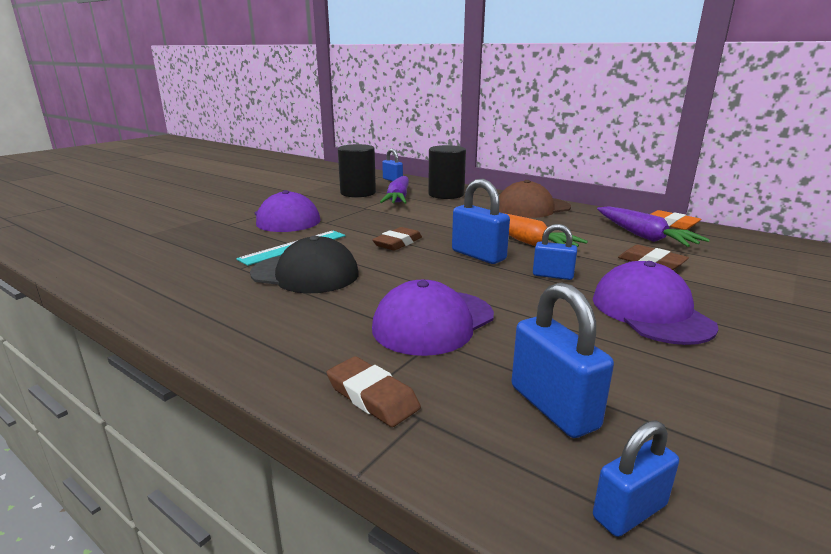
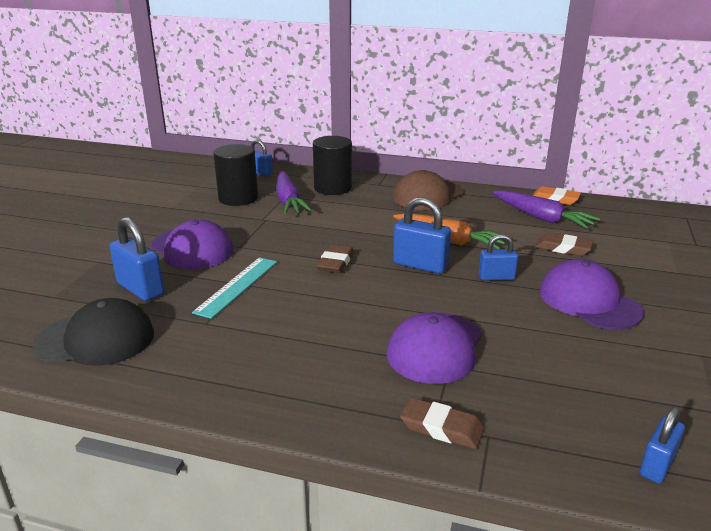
camera: 20 degrees left, 5 degrees up
black cap [250,236,359,293] -> black cap moved to [33,298,154,366]
blue padlock [512,282,614,438] -> blue padlock moved to [110,217,164,301]

